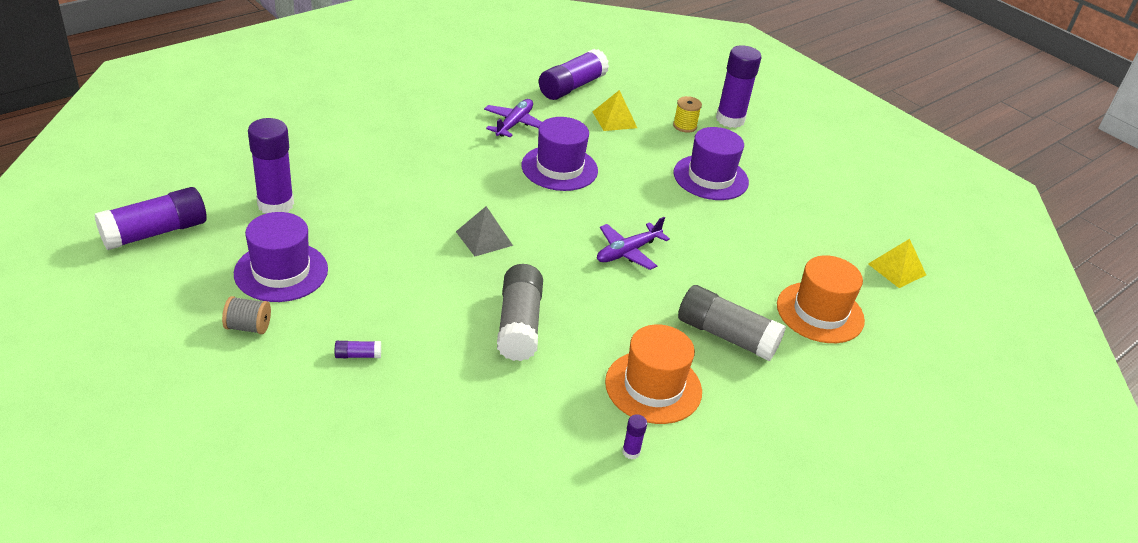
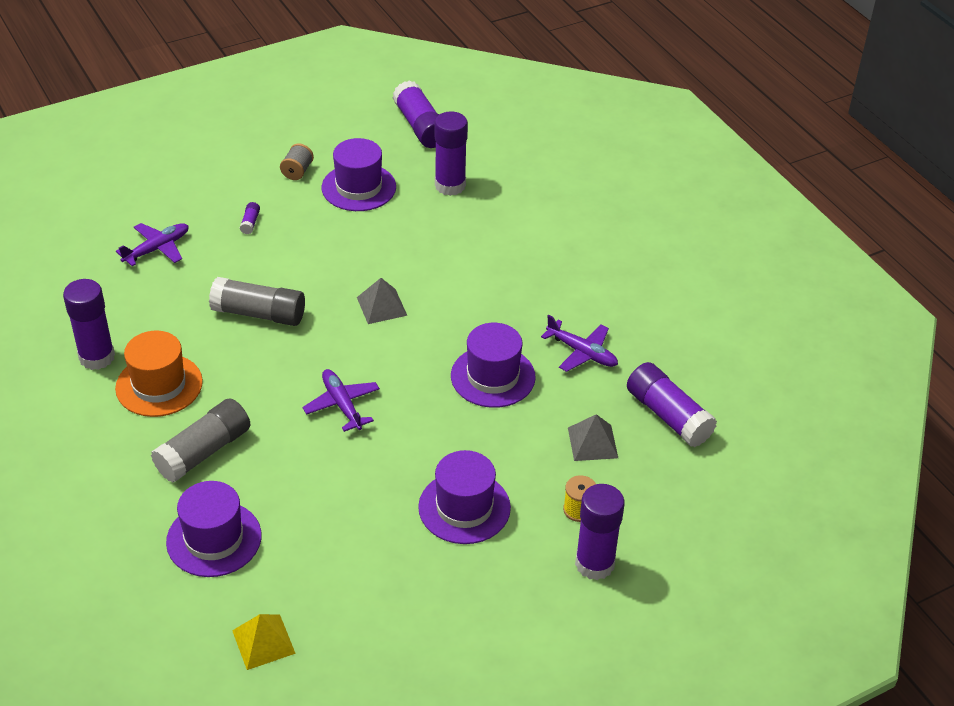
camera: 105 degrees right, 5 degrees up
yellow pyramid [592,90,637,131] -> grey pyramid [568,414,618,461]
purple glue stick [622,415,647,459] -> purple glue stick [63,279,115,370], size x2.40
orange hat [777,255,865,343] -> purple hat [166,481,262,577]
none -> purple plane [116,223,189,266]

